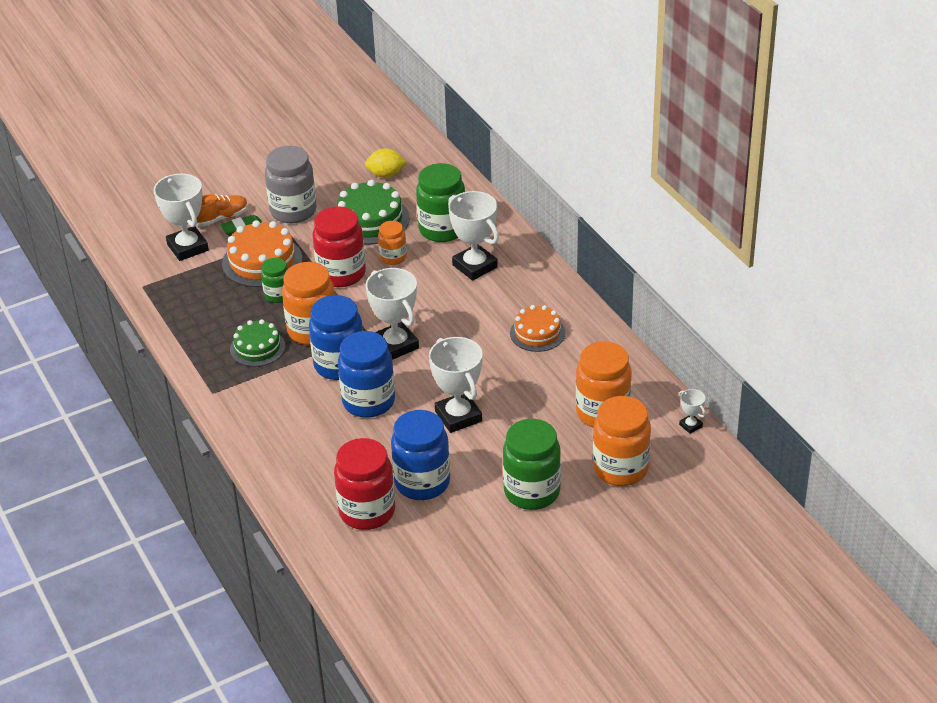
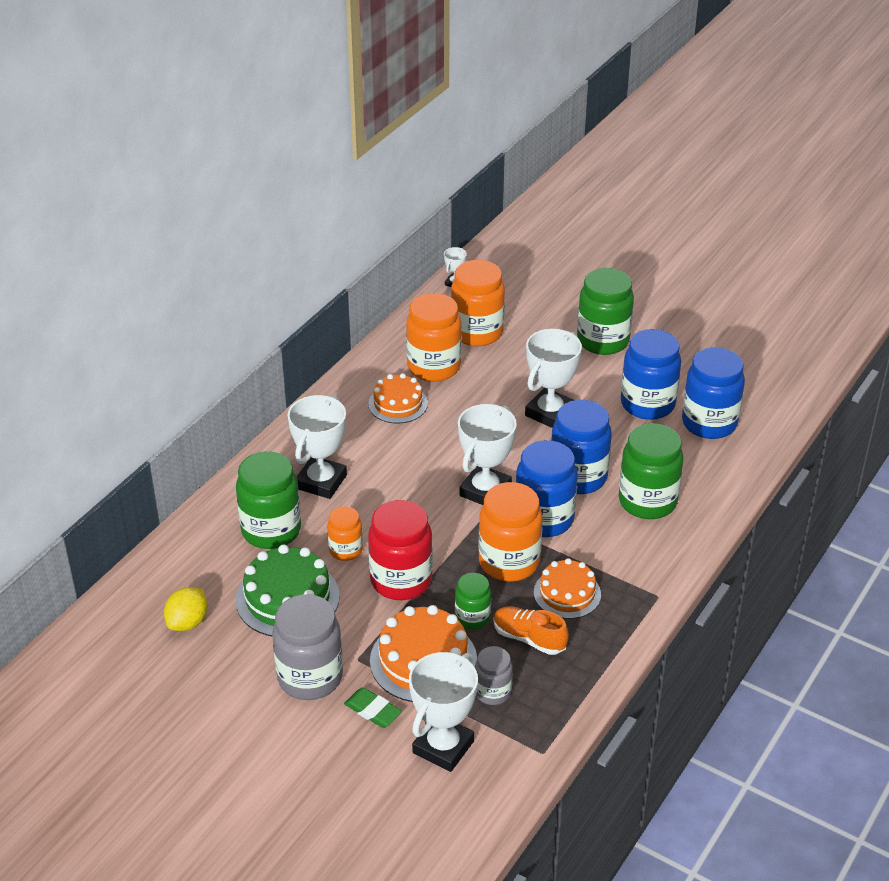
camera: 120 degrees left, 0 degrees up
orange shoe [196,194,248,227] -> orange shoe moved to [493,606,569,655]
green cake [230,319,285,367] -> orange cake [534,558,601,619]
red jar [334,438,395,530] -> blue jar [682,347,745,439]
yellow lemon [365,148,407,178] -> yellow lemon turned 60 degrees clockwise [164,587,208,631]
orange jar [593,396,651,486] -> orange jar moved to [406,293,462,382]
none -> grey jar [475,646,513,705]
none -> green jar [619,423,683,519]

